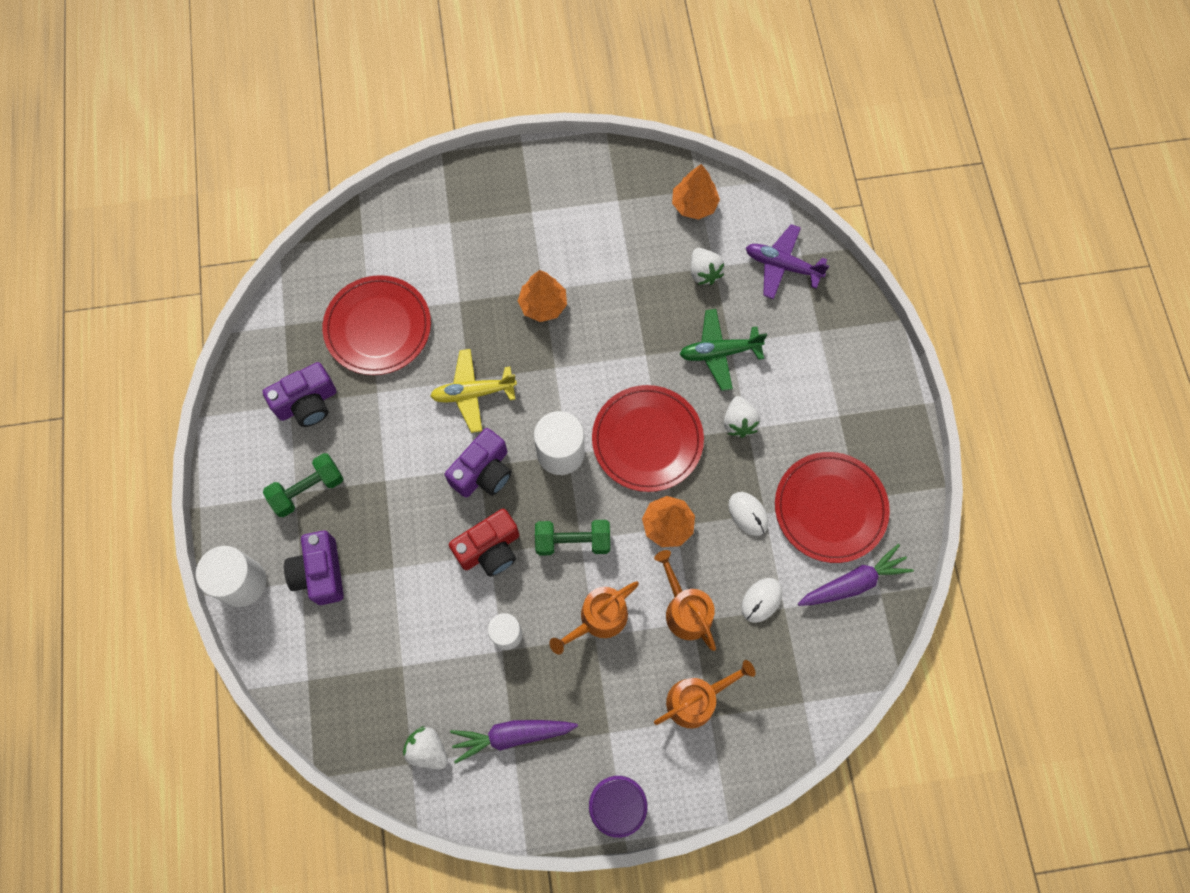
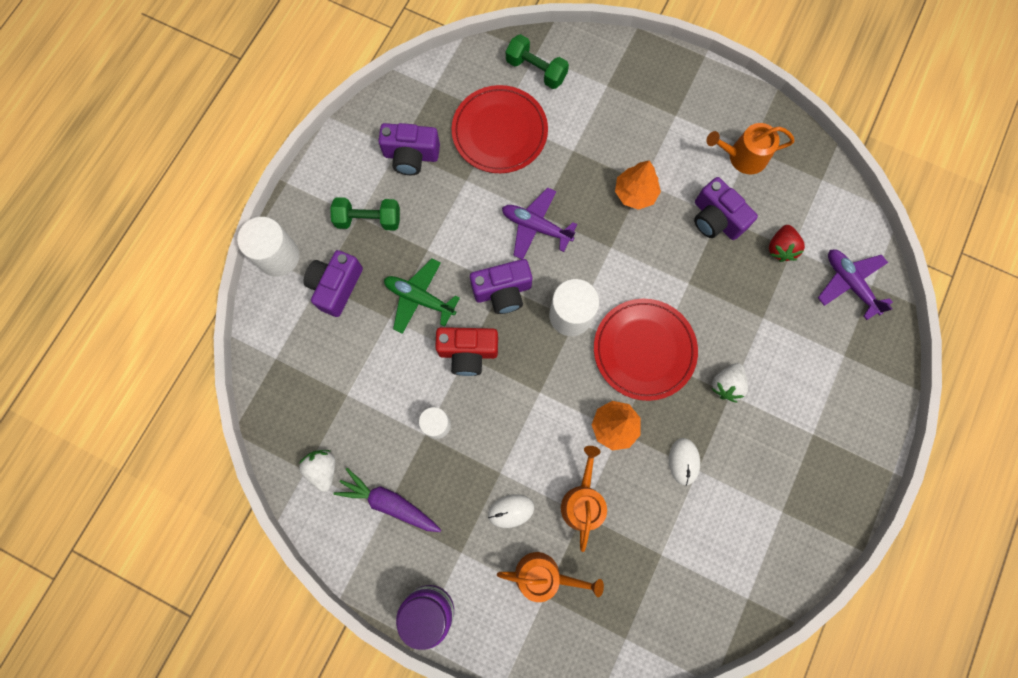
camera: 35 degrees right, 5 degrees up
yellow plane [430,349,517,433] -> purple plane [502,187,577,259]
green dumbbell [535,520,610,556] -> green dumbbell moved to [506,34,569,89]
orange watering can [549,581,639,655] -> orange watering can moved to [707,123,795,174]
orange tree [672,164,720,220] -> none
green plane [679,309,767,391] -> green plane moved to [384,258,460,334]
white strawberry [691,248,724,285] -> red strawberry [769,225,805,262]
white mouse [742,578,782,623] -> white mouse moved to [488,494,534,528]
red plate [775,452,890,563] -> none
purple carrot [798,544,914,606] -> none
none -> purple camera [694,177,758,240]

